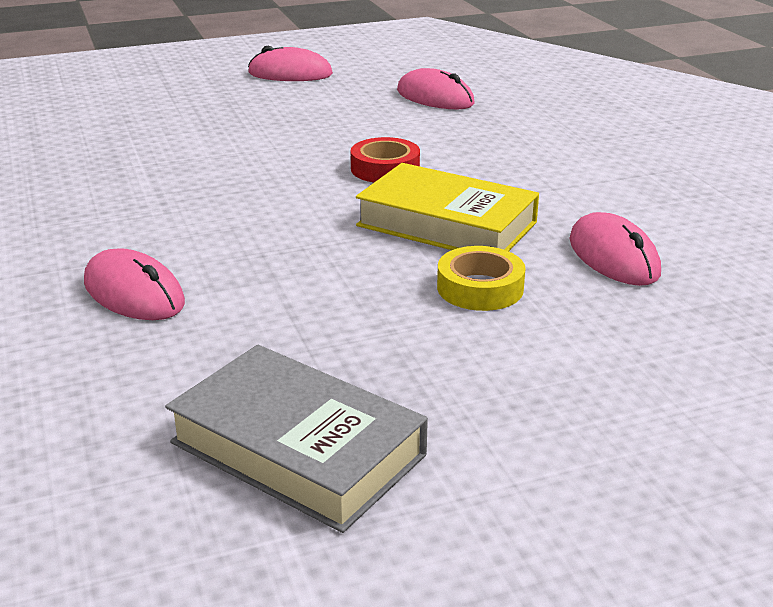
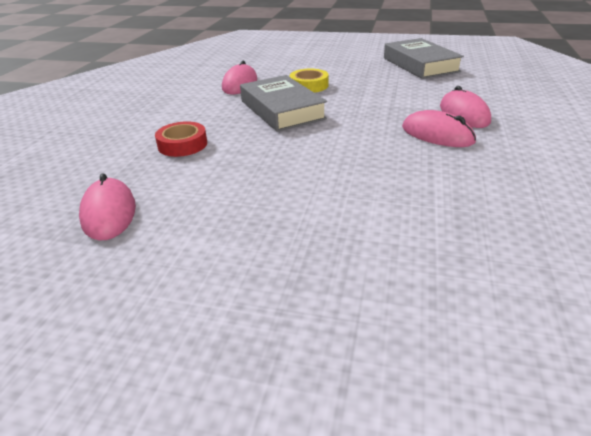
camera: 145 degrees left, 5 degrees up
pink mouse [248,46,333,81] -> pink mouse moved to [402,110,476,147]
red tape [351,137,420,183] -> red tape moved to [155,122,207,157]
yellow book [356,163,539,251] -> grey book [240,75,327,132]

